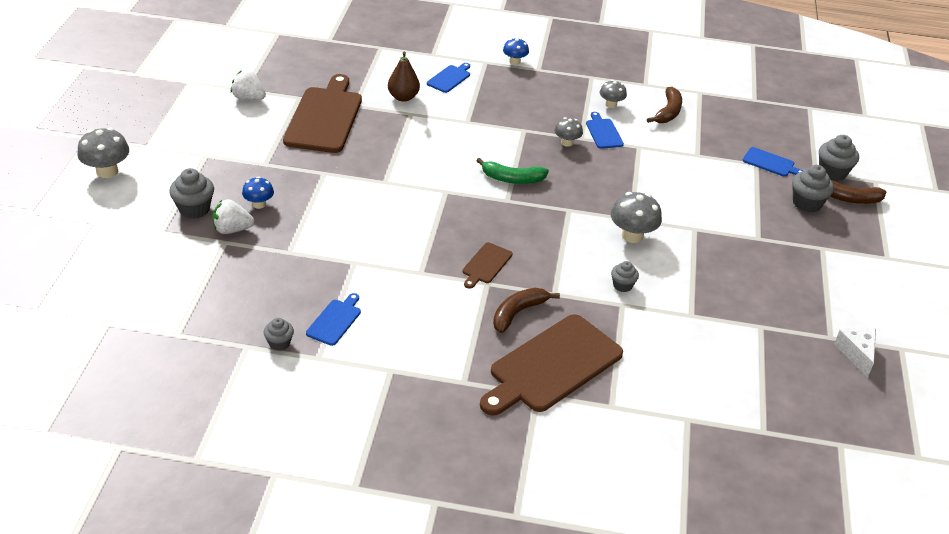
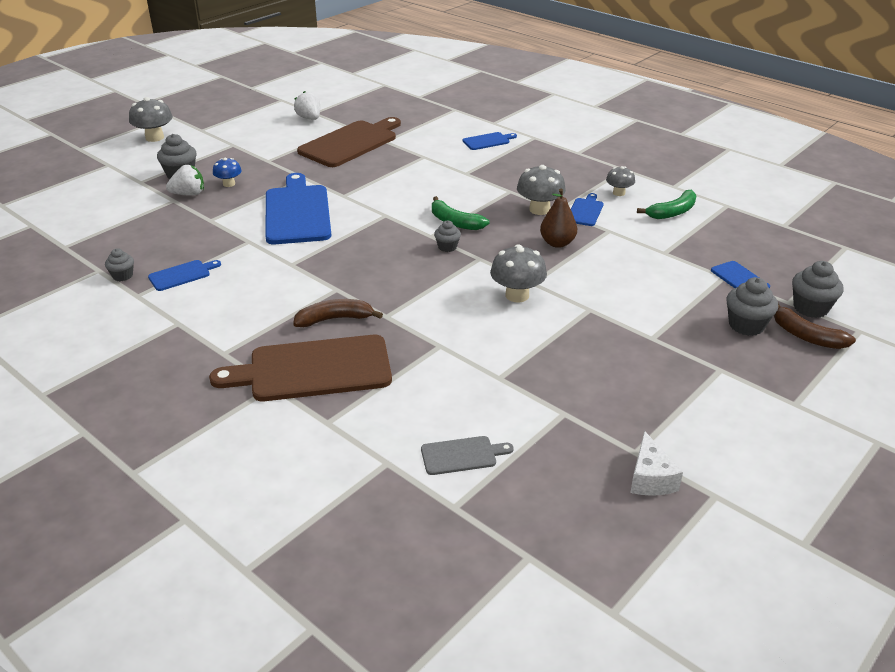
camera: 35 degrees right, 5 degrees down
white strawberry [213,199,254,234] -> white strawberry turned 135 degrees clockwise [166,165,204,196]
brown pear [388,52,420,102] -> brown pear moved to [540,189,577,248]
brown cutting board [463,242,512,289] -> none
blue mushroom [503,38,529,65] -> none
grey mushroom [554,117,583,147] -> grey mushroom [517,165,566,215], size x1.62
grey cupcake [611,261,639,292] -> grey cupcake moved to [434,220,461,252]
brown banana [647,87,682,123] -> green banana [637,190,697,219]
white cheese [834,327,876,377] -> white cheese turned 150 degrees clockwise [630,431,683,496]
none -> blue cutting board [265,173,332,244]
none -> grey cutting board [421,436,514,475]

